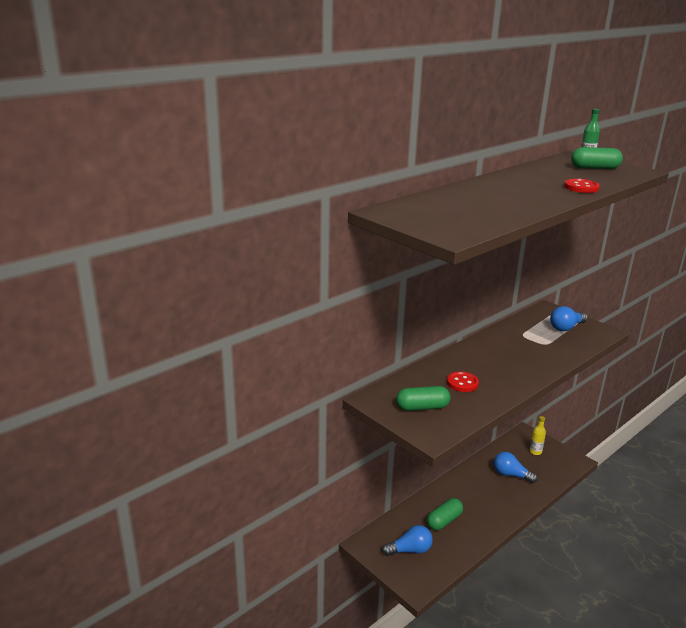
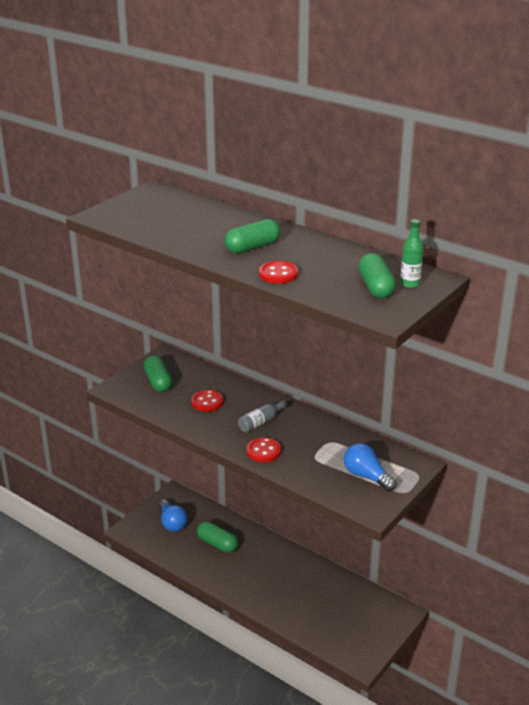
camera: 80 degrees right, 5 degrees up
blue light bulb [494,452,538,483] -> none
yellow bottle [530,416,546,455] -> none
none -> green capsule [225,219,280,253]
none -> grey bottle [238,400,288,433]
none -> red button [247,437,281,462]

